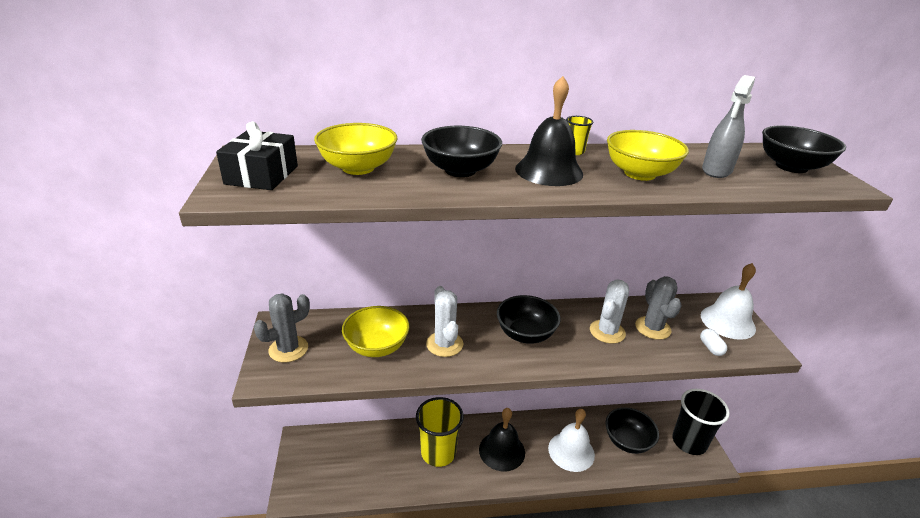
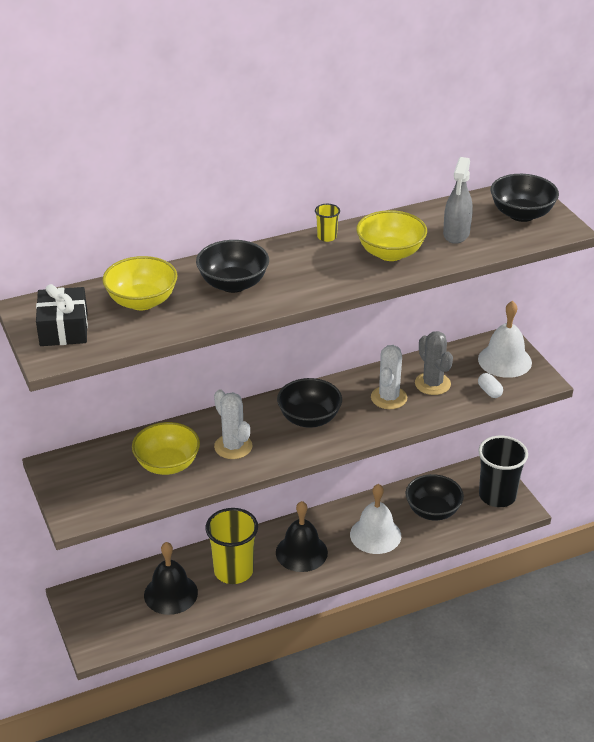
camera: 15 degrees left, 5 degrees up
grey cactus [254,293,310,362] -> none
black bell [515,76,583,186] -> black bell moved to [144,542,198,615]

